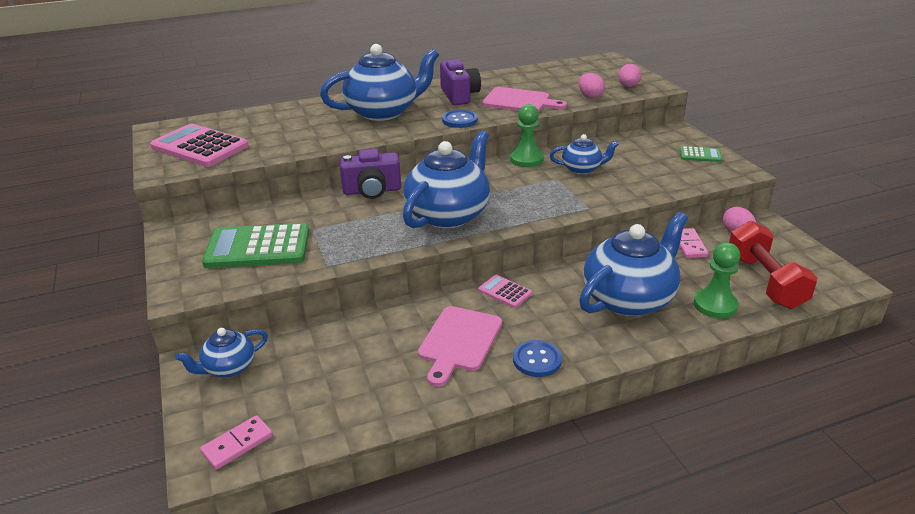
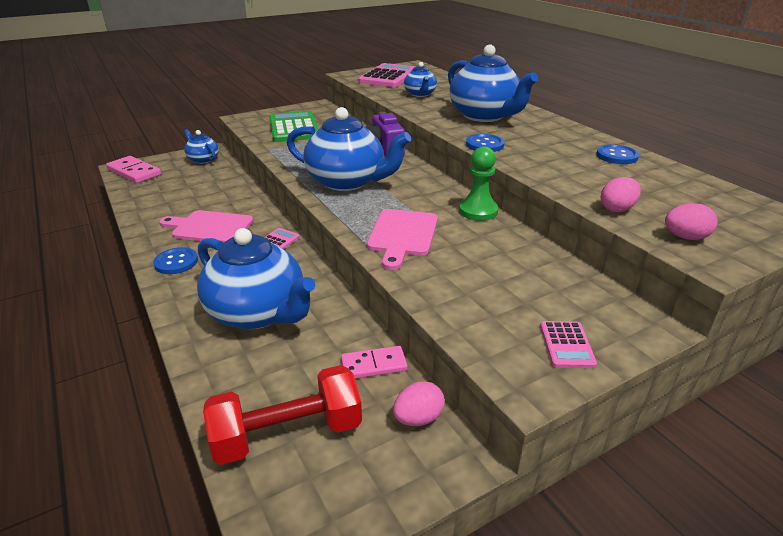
camera: 80 degrees right, 0 degrees up
pink domino [200,415,273,470] -> pink domino [106,156,161,183], size x1.51
purple camera [440,59,481,105] -> none
pink cutting board [482,87,567,112] -> pink cutting board moved to [367,209,438,270]
blue teapot [550,134,619,174] -> blue teapot moved to [404,62,437,97]
green calculator [680,146,722,162] -> pink calculator [540,321,597,368]
green pawn [694,242,740,318] -> none
none -> blue button [596,144,639,164]

